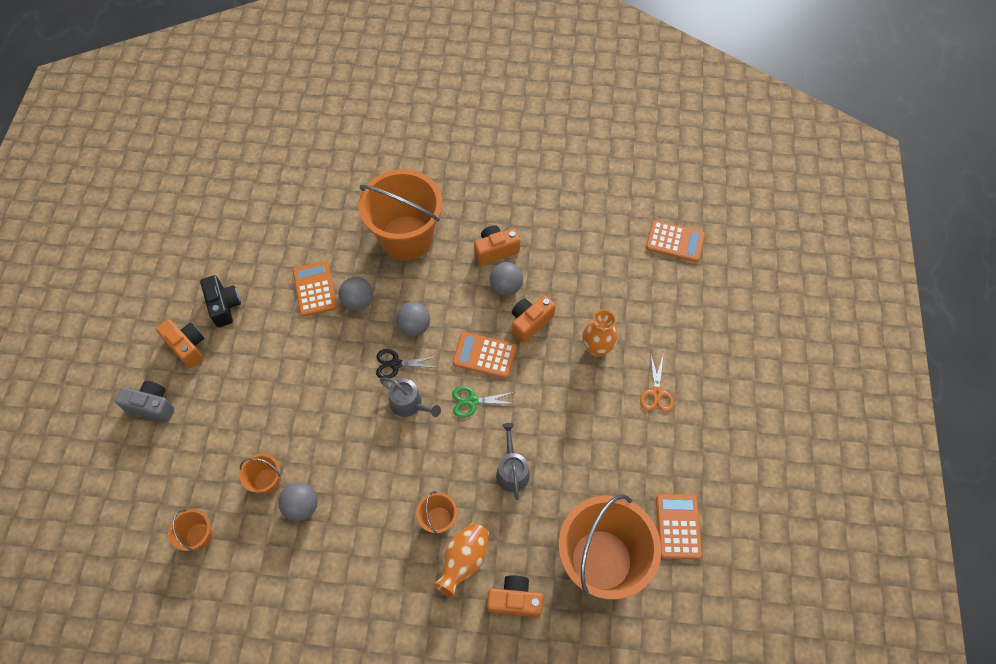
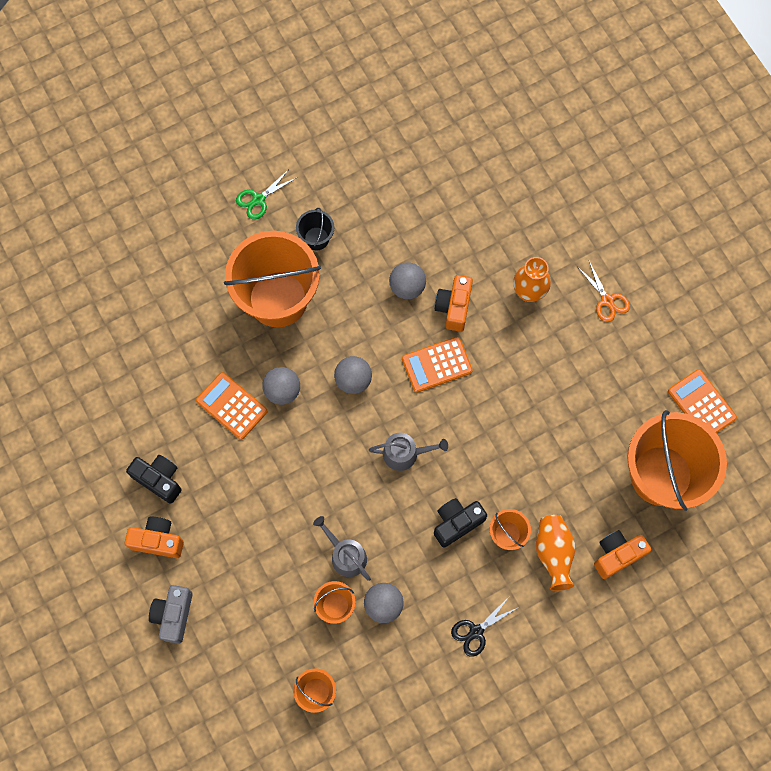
camera: 35 degrees left, 10 degrees up
grey camera [115,381,175,423] -> grey camera turned 60 degrees counterclockwise [149,585,193,644]
black scissors [376,349,439,379] -> black scissors moved to [451,597,519,657]
green scissors [452,386,516,418] -> green scissors moved to [236,169,296,220]
orange camera [474,225,520,265] -> none
grey watering can [496,423,530,500] -> grey watering can moved to [313,516,371,581]
orange calculator [646,220,705,262] -> none
none -> black bucket [296,208,334,251]
none -> black camera [434,498,487,548]

